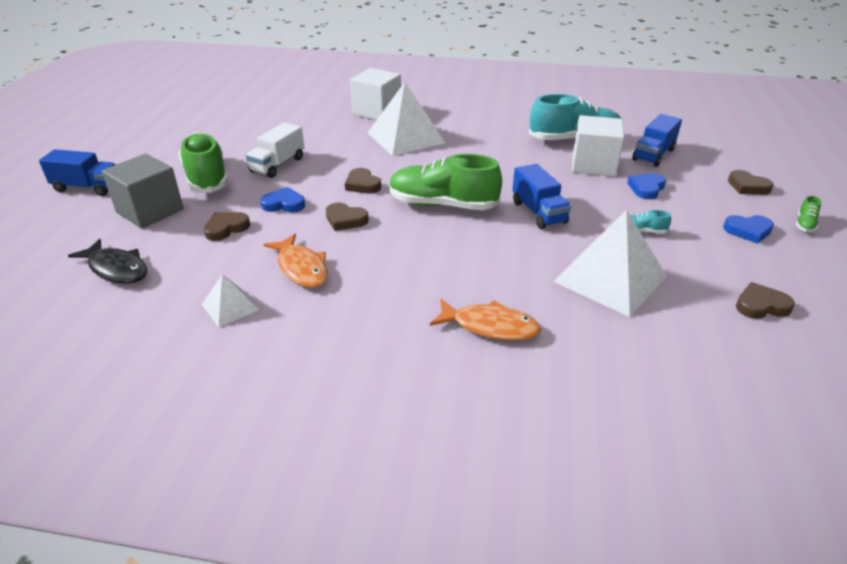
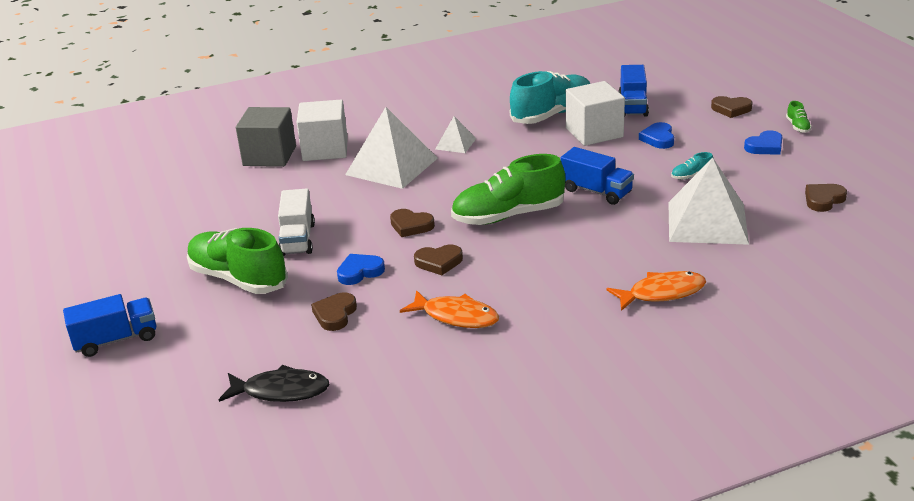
camera: 30 degrees left, 5 degrees down
grey cube [102,154,184,229] -> grey cube moved to [236,107,296,167]
white pyramid [202,274,259,327] -> white pyramid moved to [436,116,476,153]

